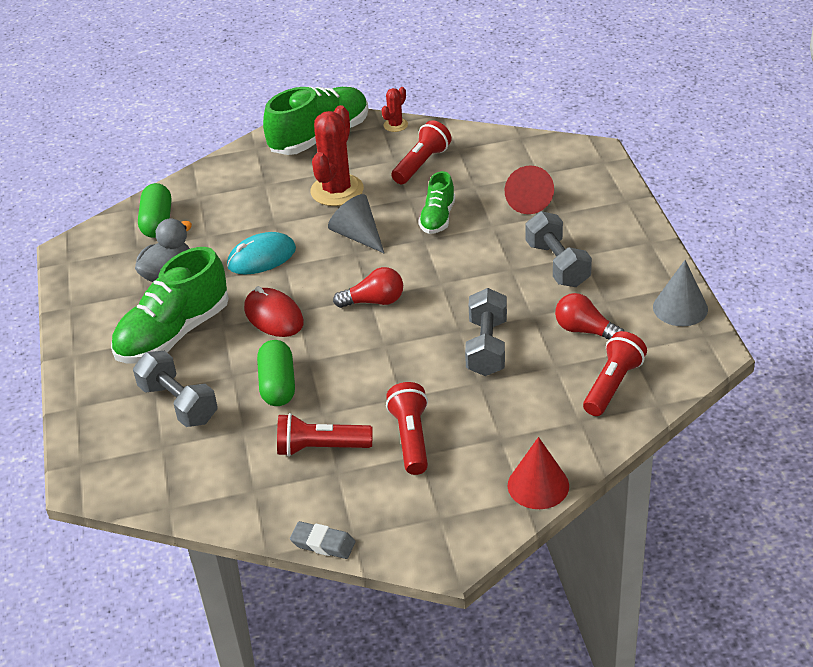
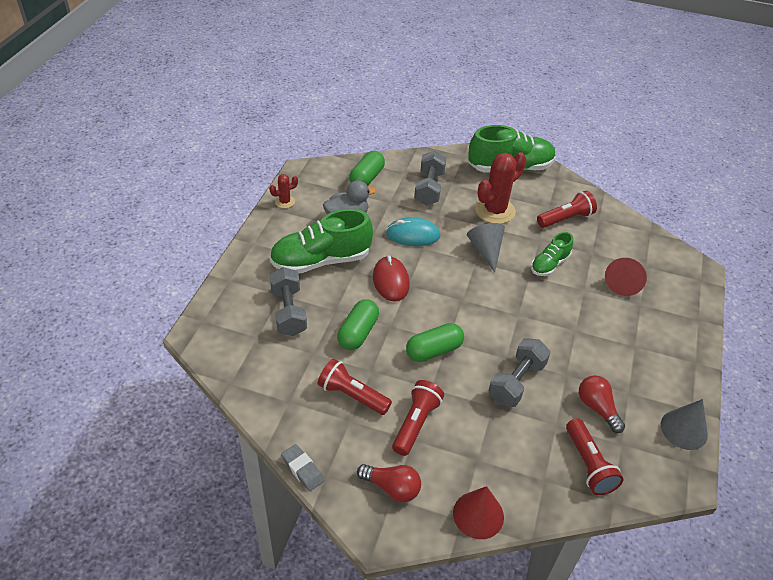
camera: 25 degrees right, 5 degrees up
red light bulb [333,267,403,308] -> red light bulb moved to [357,464,421,502]
red cactus [381,87,408,132] -> red cactus moved to [269,174,298,208]
grey dumbbell [525,211,592,287] -> grey dumbbell moved to [414,151,446,205]
red flashlight [583,331,647,416] -> red flashlight turned 105 degrees clockwise [566,418,624,495]
none -> green capsule [406,323,464,362]

